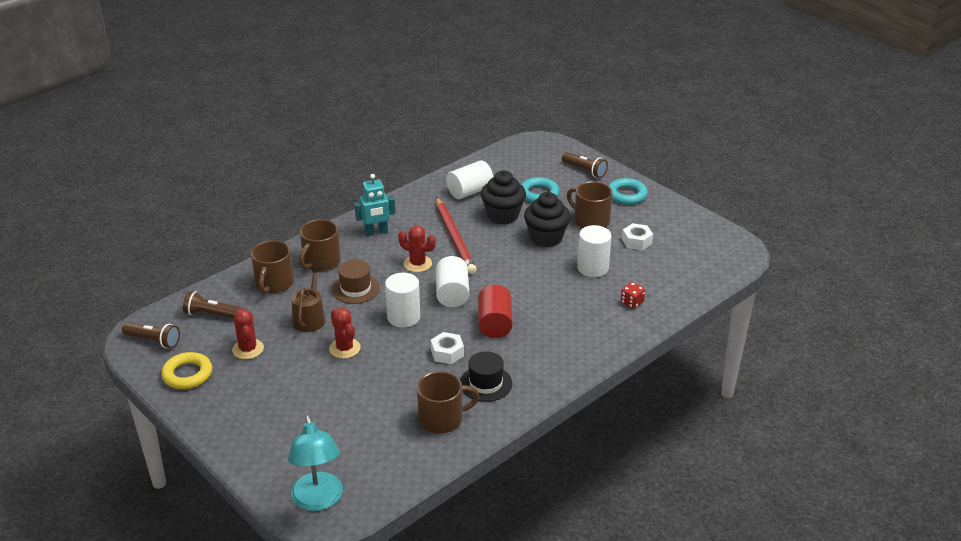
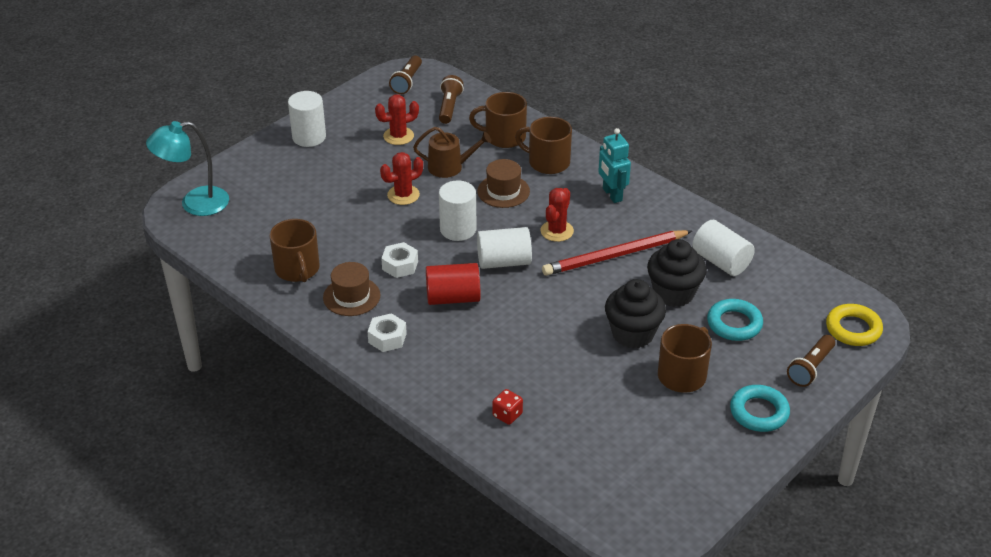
camera: 85 degrees right, 5 degrees up
yellow ring [161,352,212,389] -> yellow ring moved to [826,304,883,346]
black hat [460,351,513,402] -> brown hat [323,262,380,316]
white cylinder [577,225,611,277] -> white cylinder moved to [288,91,326,147]
white nut [622,223,653,250] -> white nut moved to [367,313,407,352]

